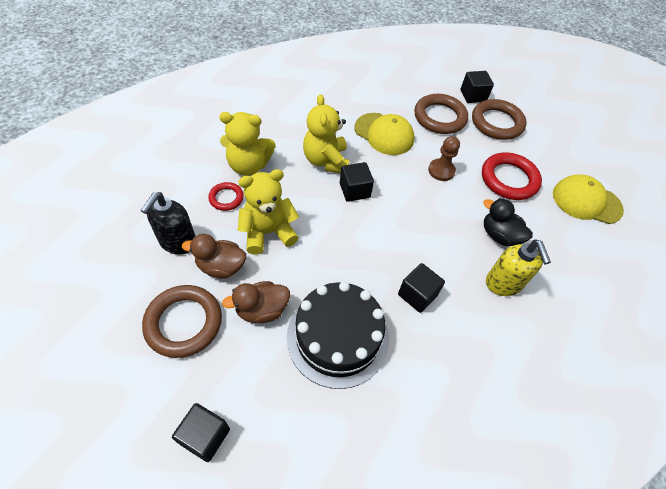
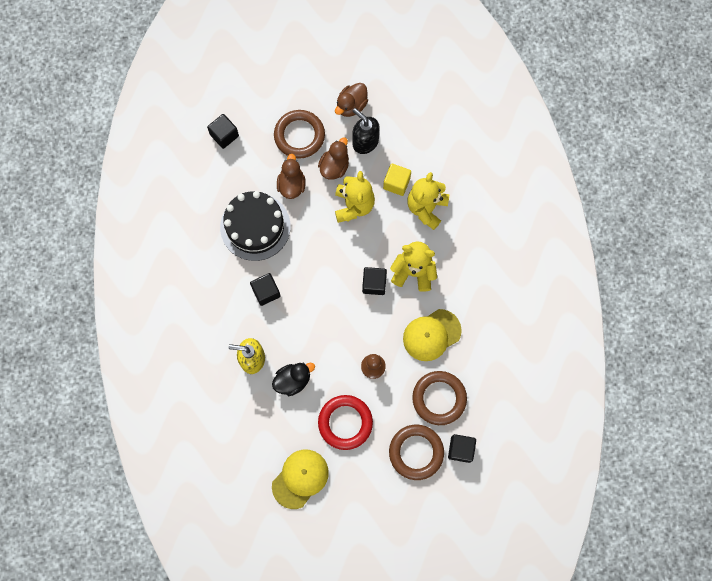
camera: 115 degrees right, 20 degrees up
red ring [208,182,244,211] -> yellow cube [383,164,411,196]
none -> brown duck [335,83,368,117]

